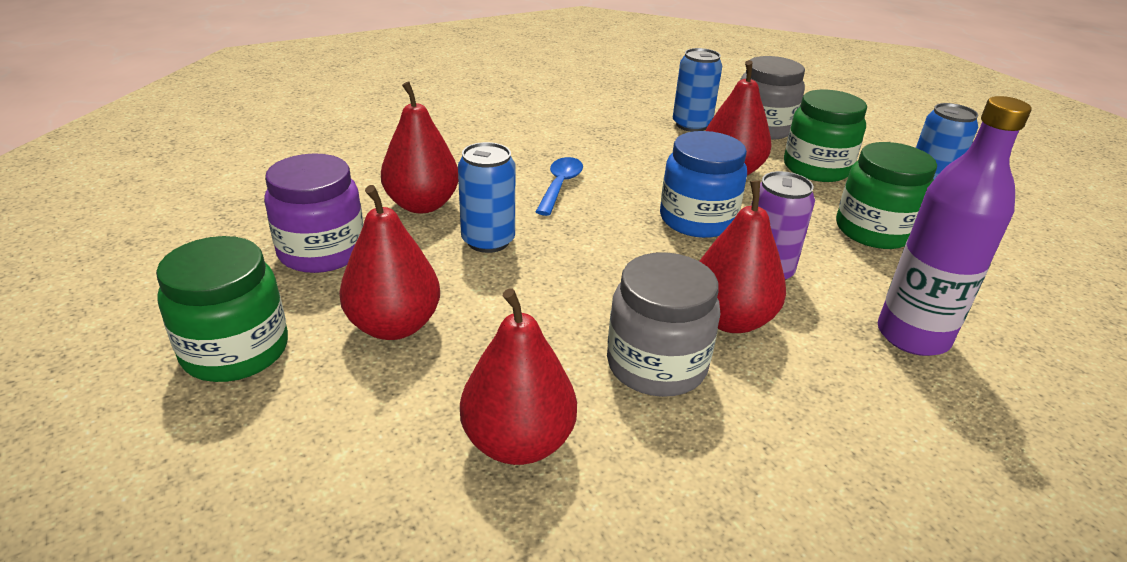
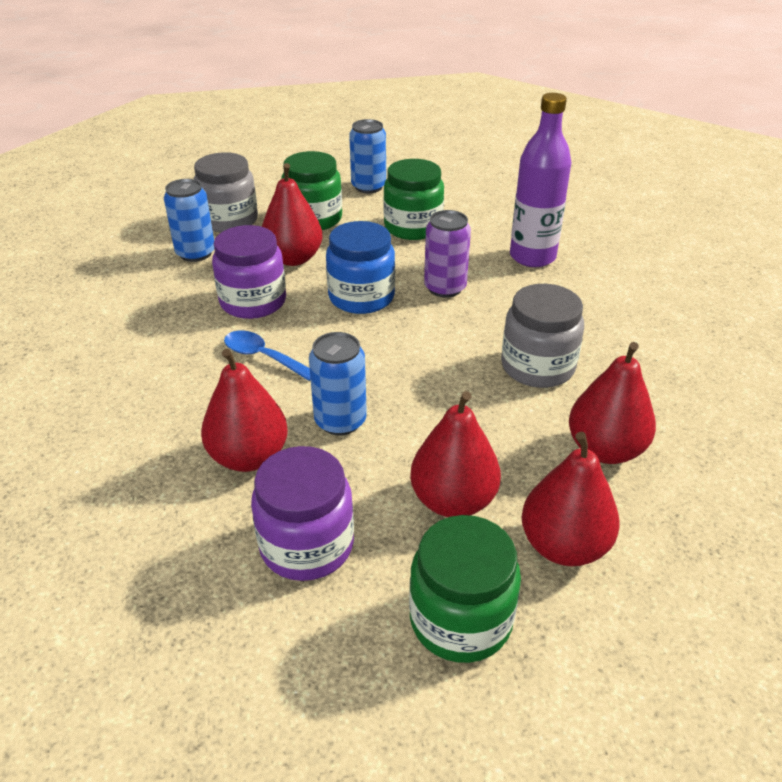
camera: 70 degrees left, 5 degrees up
red pear [700,180,786,333] -> red pear moved to [522,432,620,566]
none -> purple jar [212,225,286,319]

